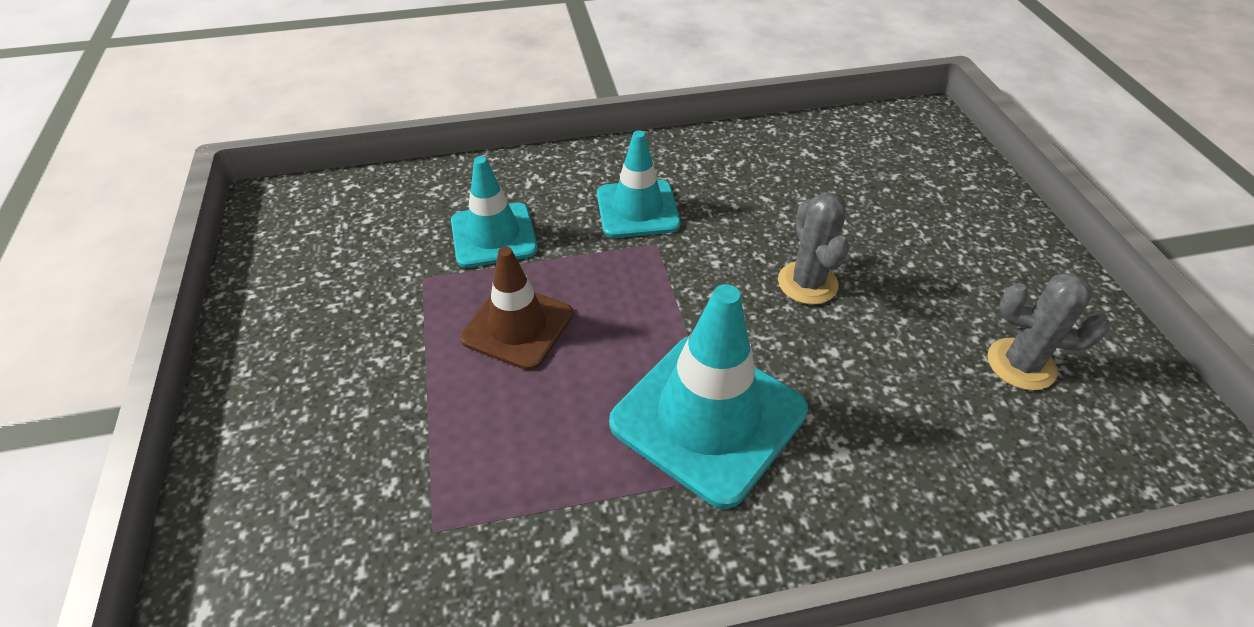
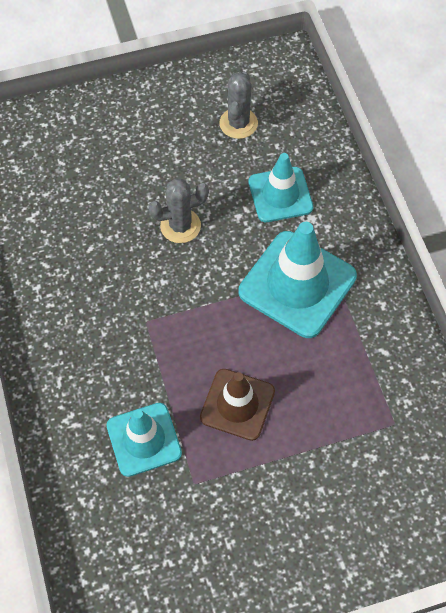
camera: 95 degrees left, 15 degrees up
turquoise traffic cone [597,130,681,238] -> turquoise traffic cone moved to [248,153,313,222]

